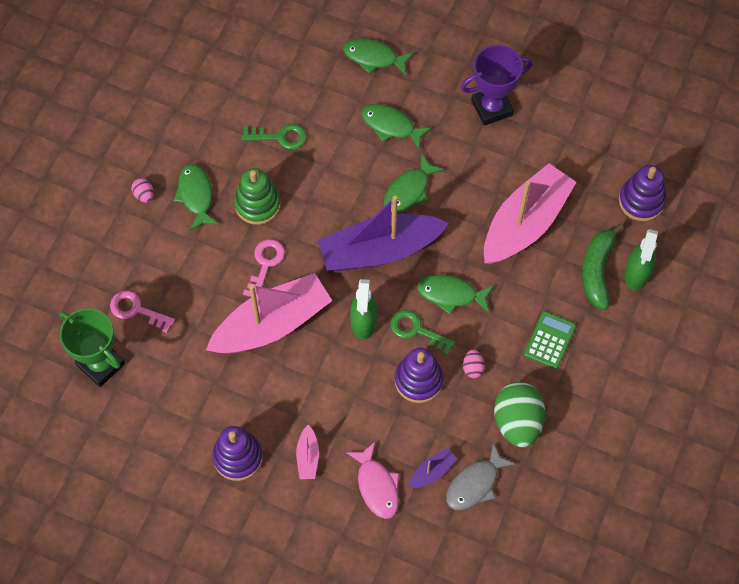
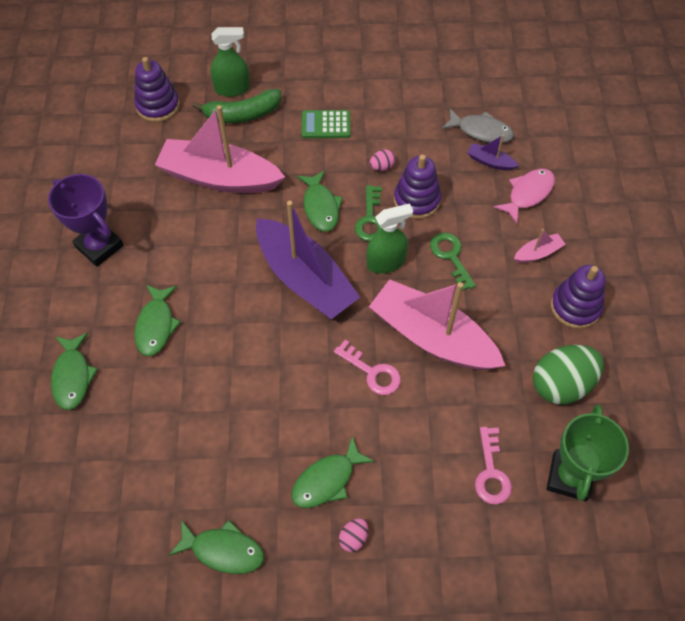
camera: 115 degrees left, 5 degrees down
green stacking toy [234,168,281,225] -> none
green key [242,124,307,149] -> green key moved to [430,233,476,291]
pink key [243,239,285,297] -> pink key turned 135 degrees counterclockwise [334,340,401,395]
green fish [383,154,444,212] -> green fish moved to [169,520,264,574]
green egg [494,382,545,447] -> green egg moved to [533,345,604,404]

